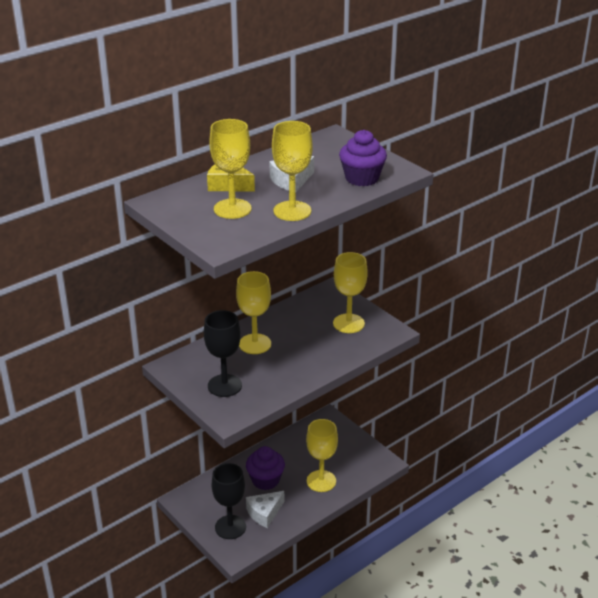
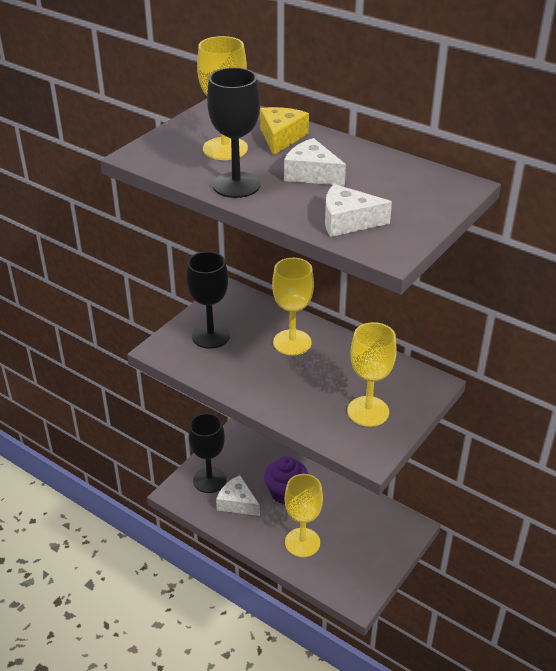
camera: 75 degrees right, 5 degrees up
yellow goblet [272,121,313,221] -> black goblet [207,67,260,198]
purple cupcake [339,130,387,186] -> white cheese [325,184,392,237]

